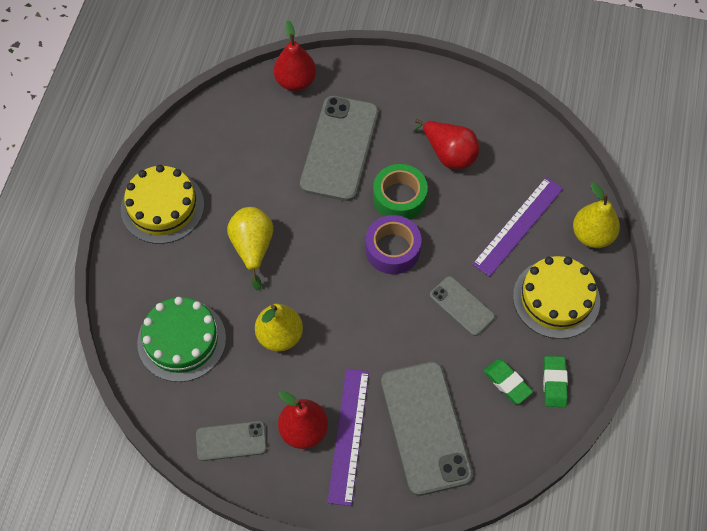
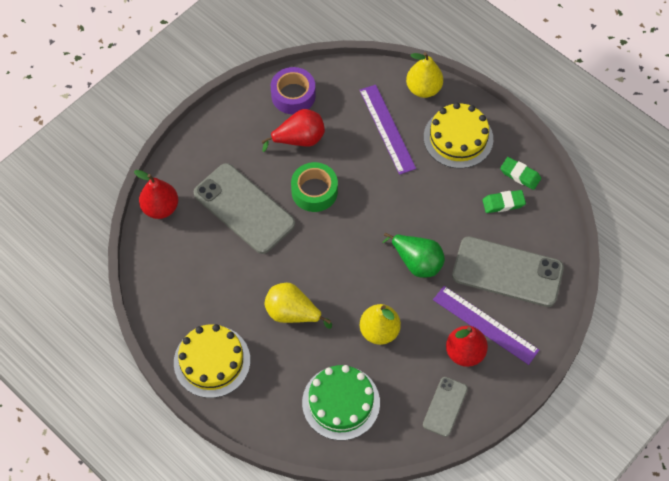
camera: 60 degrees left, 0 degrees up
purple tape [366,215,421,274] -> purple tape moved to [271,67,316,114]
grey phone [430,276,495,336] -> none
none -> green pear [382,233,445,278]

